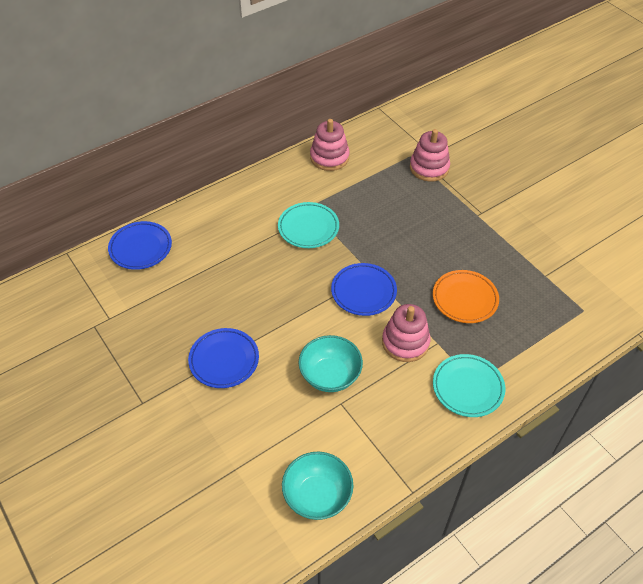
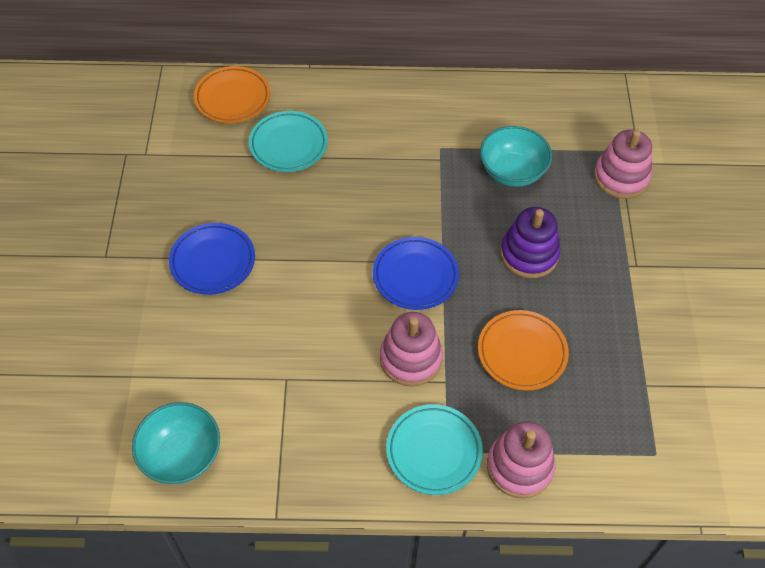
camera: 35 degrees right, 5 degrees up
blue plate [108,221,172,270] -> orange plate [194,66,271,123]
turquoise plate [278,202,339,248] -> turquoise plate moved to [249,111,328,172]
turquoise bowl [299,335,363,392] -> turquoise bowl moved to [480,126,552,187]
pink stacking toy [310,119,350,171] -> pink stacking toy moved to [487,421,555,499]
none -> purple stacking toy [500,207,560,278]

